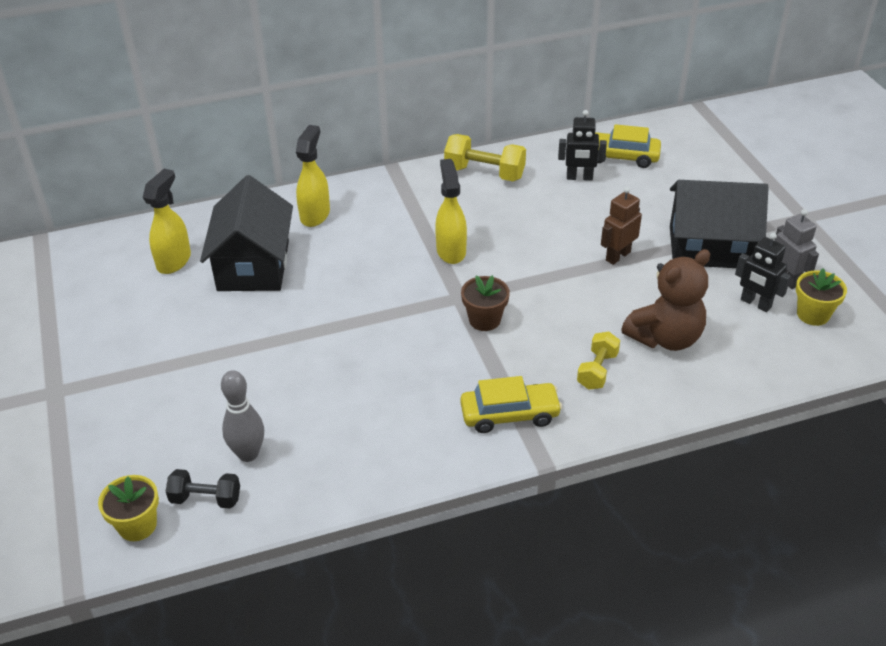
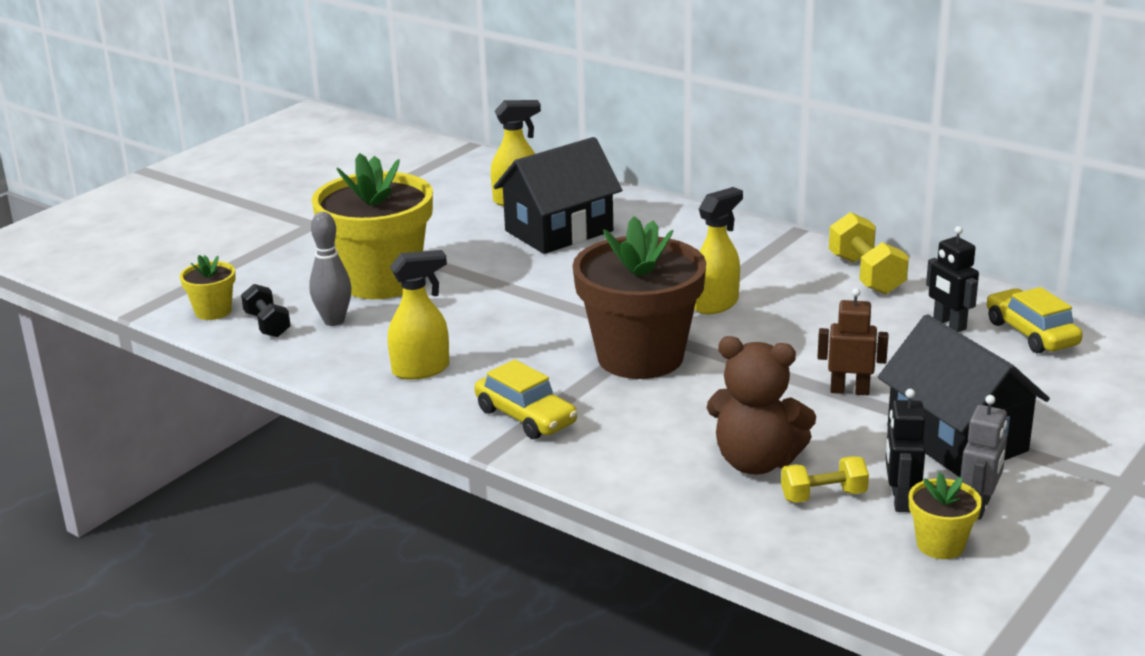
camera: 55 degrees right, 15 degrees down
yellow spray bottle [296,125,330,227] -> yellow spray bottle moved to [388,250,449,380]
brown flower pot [461,275,510,331] -> brown flower pot [572,216,707,379], size x2.25
yellow dumbbell [577,332,620,390] -> yellow dumbbell moved to [781,456,869,503]
none -> yellow flower pot [312,153,433,299]

